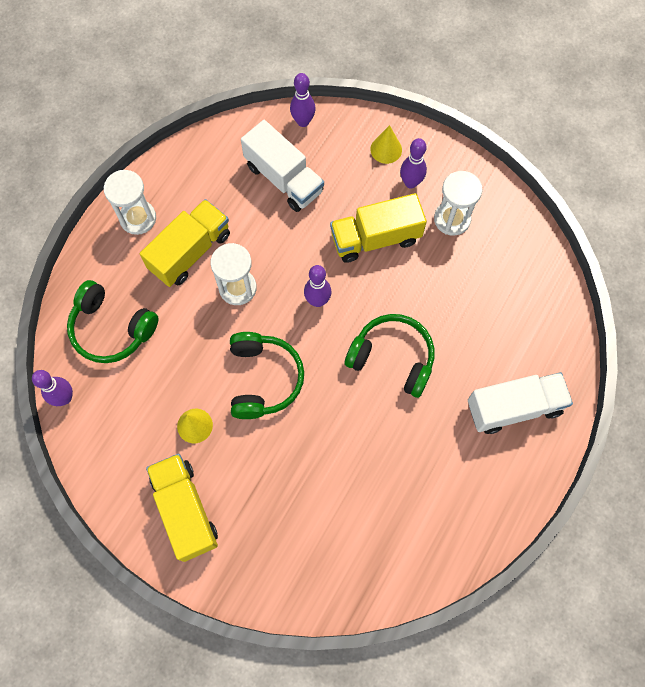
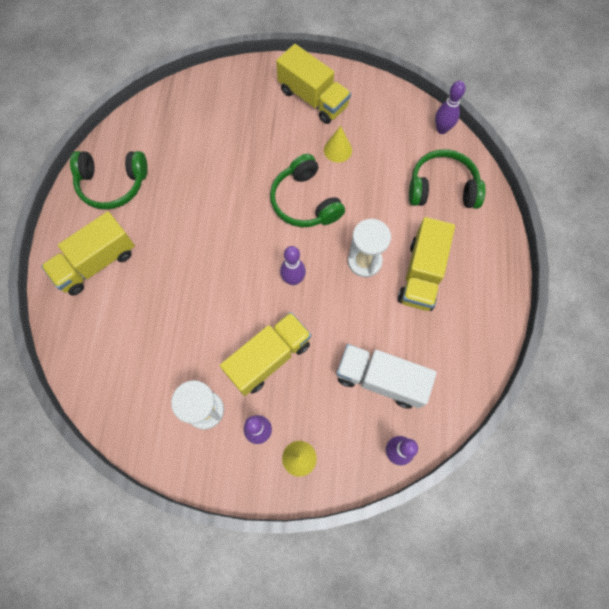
camera: 155 degrees right, 0 degrees up
white hourglass [104,170,156,235] -> none
green headphones [345,314,434,398] -> green headphones moved to [70,151,148,210]
white truck [468,372,573,434] -> yellow truck [41,211,135,296]

